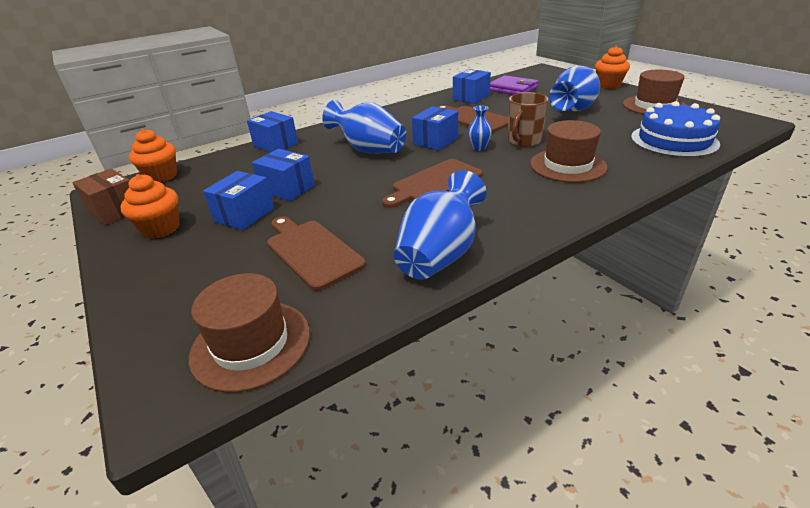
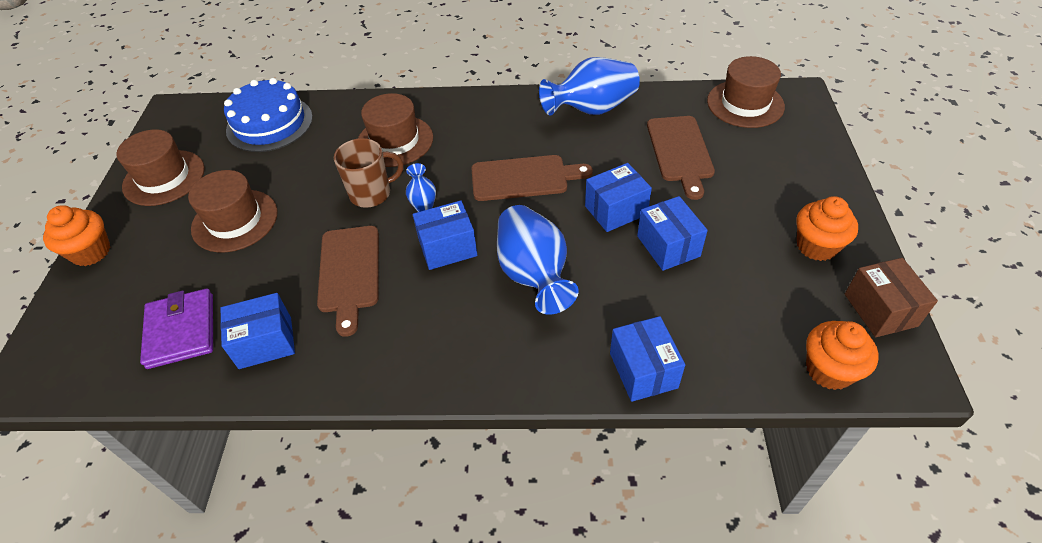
camera: 145 degrees left, 15 degrees up
blue box [203,171,274,230] -> blue box moved to [585,163,652,232]
blue vase [549,66,600,111] -> brown hat [188,170,278,252]

